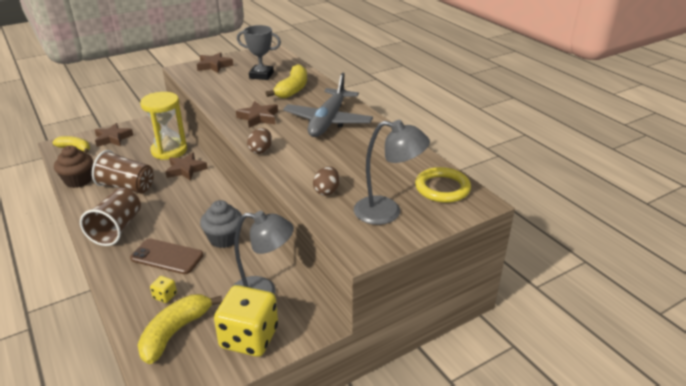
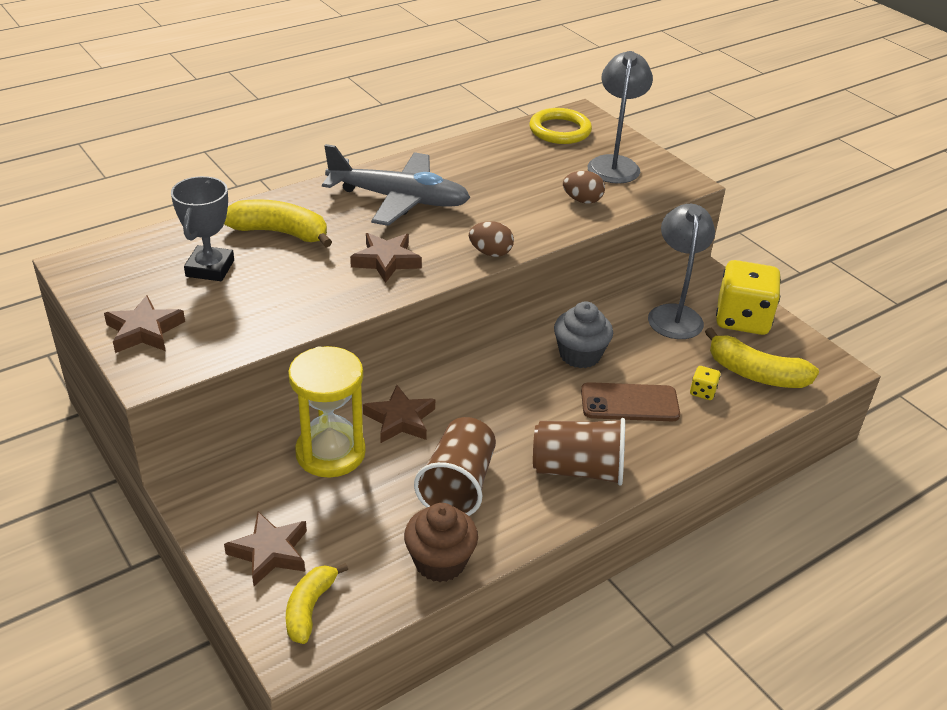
camera: 95 degrees left, 5 degrees up
brown phone [130,239,204,274] -> brown phone turned 75 degrees clockwise [581,382,680,421]

